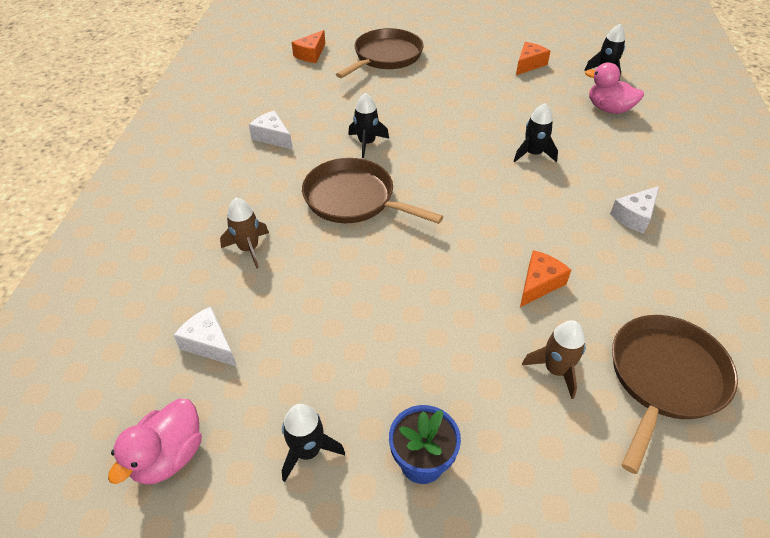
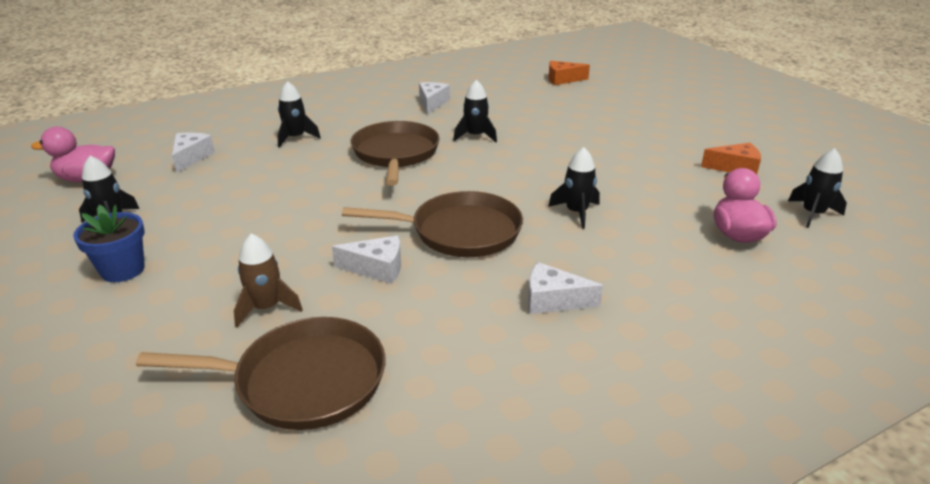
camera: 55 degrees right, 15 degrees down
brown rocket [220,198,269,268] -> black rocket [277,81,321,148]
brown pan [336,28,424,78] -> brown pan moved to [342,191,523,257]
orange cheese [520,250,571,307] -> white cheese [332,235,401,284]

